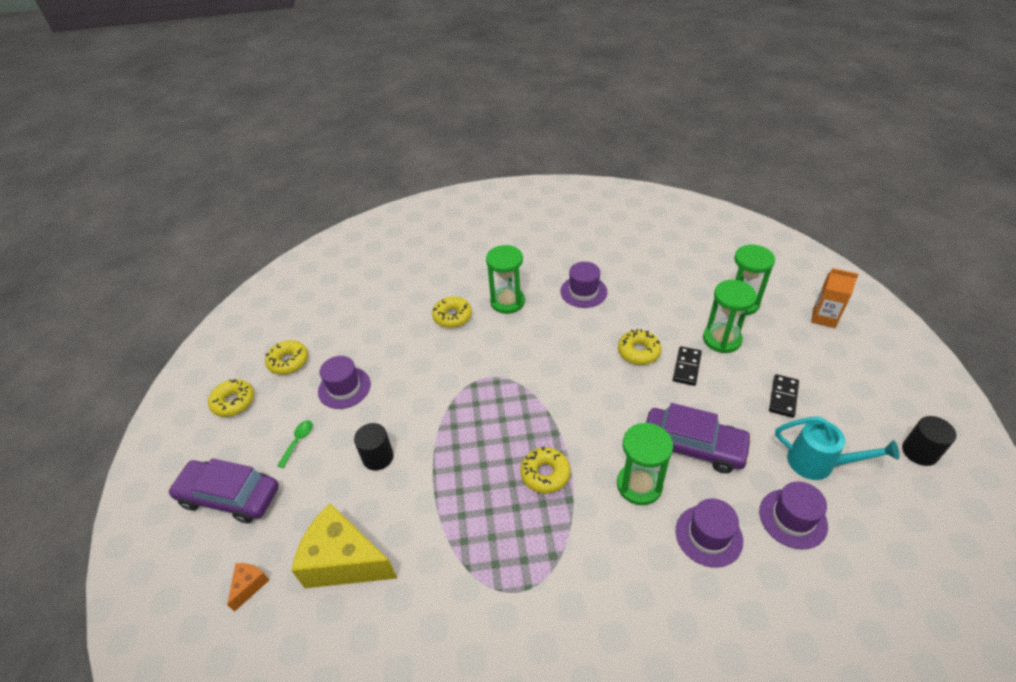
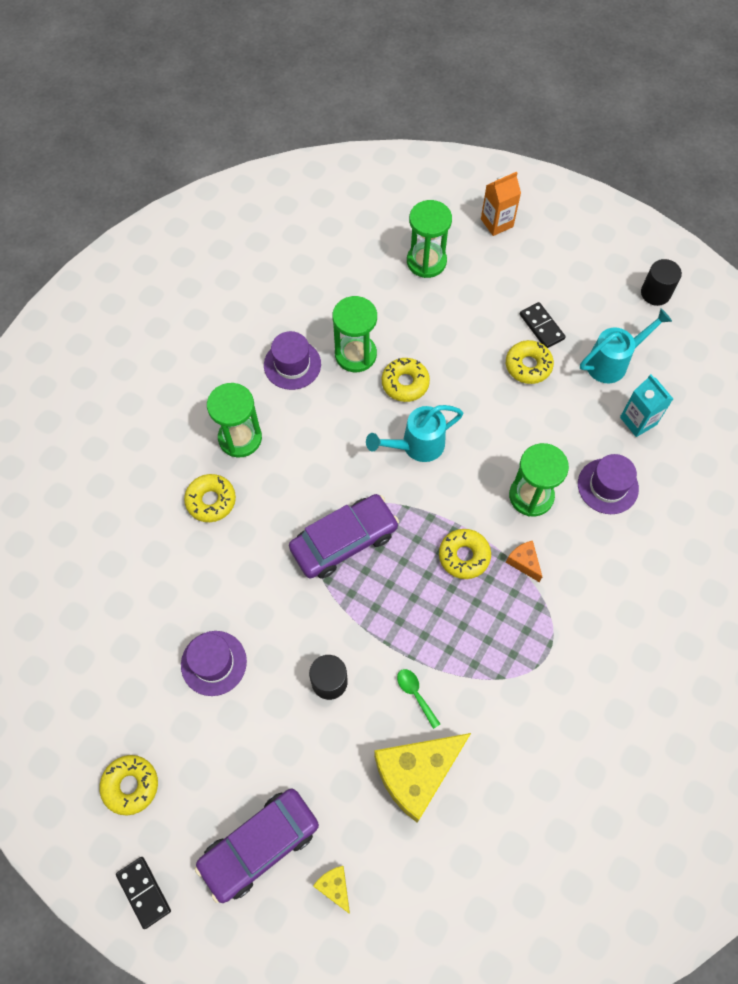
camera: 55 degrees left, 20 degrees up
orange cheese [227,563,269,612] -> orange cheese moved to [506,541,542,582]
yellow donut [265,340,308,375] -> yellow donut moved to [506,340,554,384]
green spoon [277,420,313,468] -> green spoon moved to [397,669,440,729]
purple car [646,403,752,473] -> purple car moved to [289,494,399,579]
black domino [673,346,702,386] -> black domino moved to [116,857,171,929]
green hourglass [703,280,757,353] -> green hourglass moved to [332,296,377,372]
purple hat [759,481,828,549] -> turquoise carton [620,374,673,437]
none -> yellow cheese [313,866,350,914]
none -> turquoise watering can [366,405,463,462]

